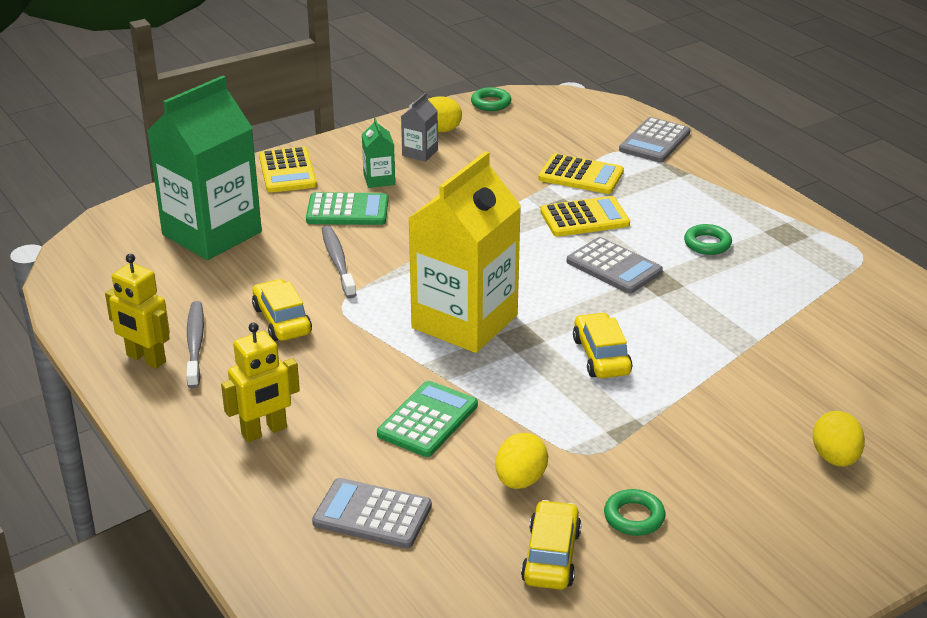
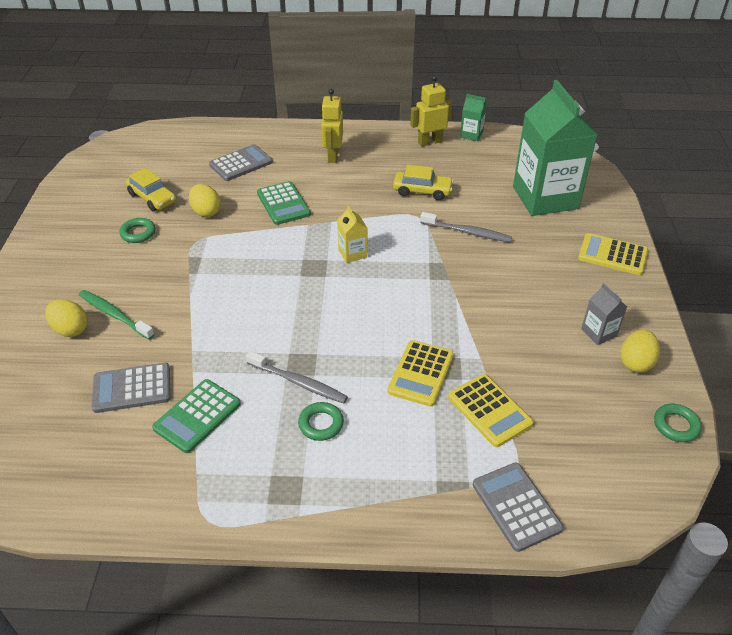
camera: 125 degrees right, 10 degrees up
grey toothbrush [187,301,204,388] -> grey toothbrush moved to [246,351,348,403]
green calculator [306,192,389,225] -> green calculator moved to [152,379,241,453]
green carton [362,118,395,188] -> green carton moved to [460,94,487,141]
yellow carton [408,151,521,353] -> yellow carton [337,206,367,263], size x0.41
yellow calculator [539,154,624,194] -> yellow calculator turned 90 degrees counterclockwise [448,374,533,447]
grey calculator [567,237,663,293] -> grey calculator moved to [92,363,171,413]
yellow car [573,312,632,378] -> none
none -> green toothbrush [79,290,155,340]

